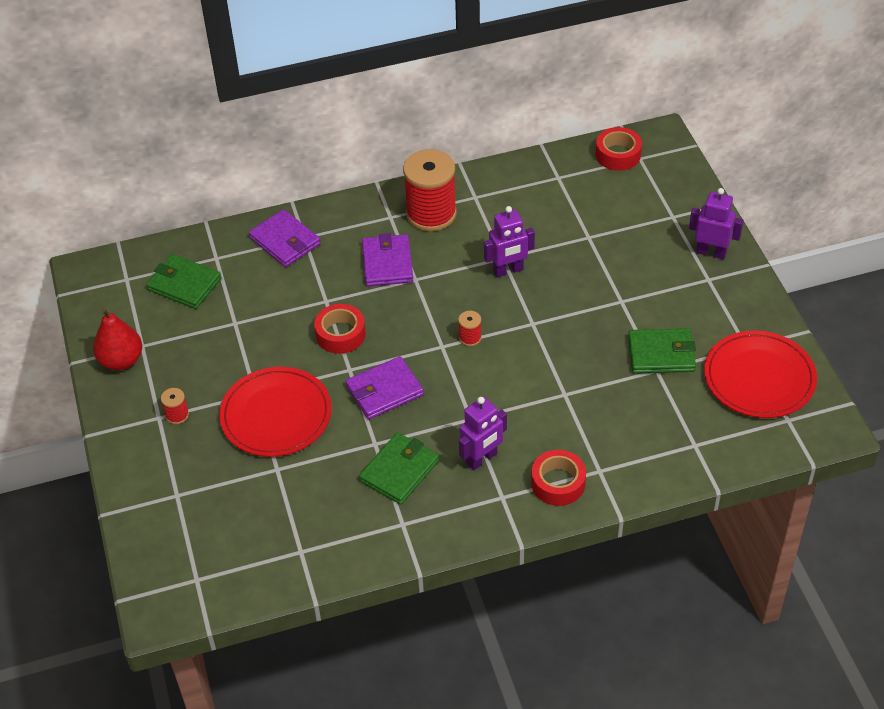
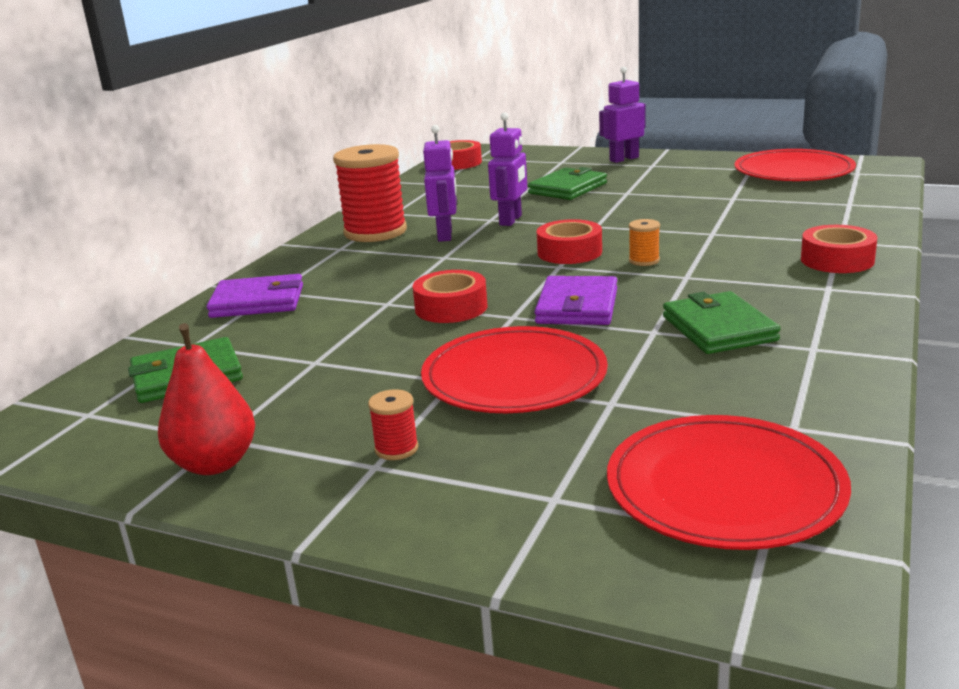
camera: 50 degrees left, 25 degrees down
purple wallet [362,233,413,286] -> none
red spool [458,311,482,346] -> red tape [537,219,602,264]
purple robot [459,397,507,470] -> purple robot moved to [423,125,457,242]
green wallet [628,328,696,374] -> green wallet moved to [528,167,607,200]
none -> red plate [607,415,851,550]
none -> orange spool [629,219,660,266]

